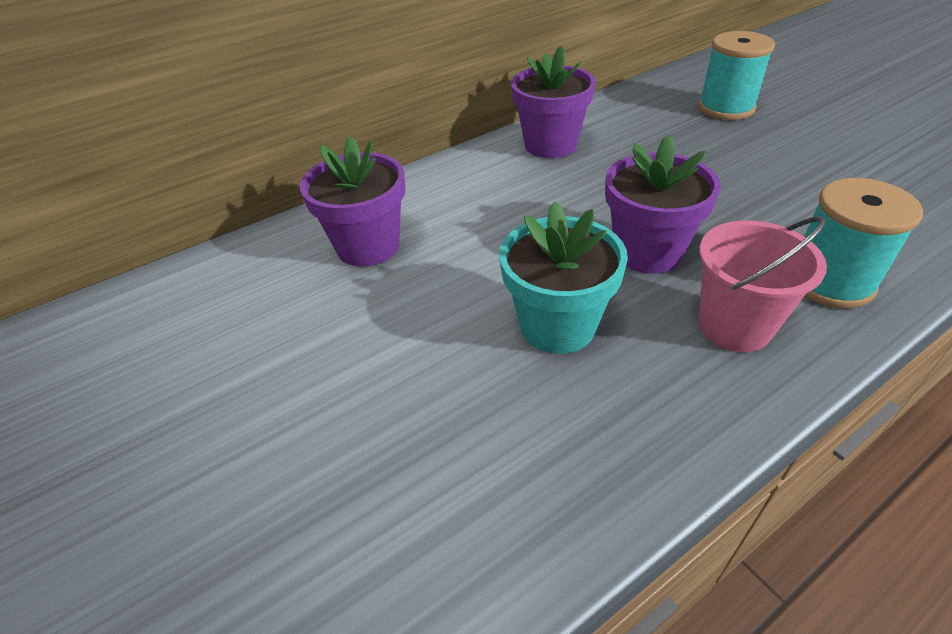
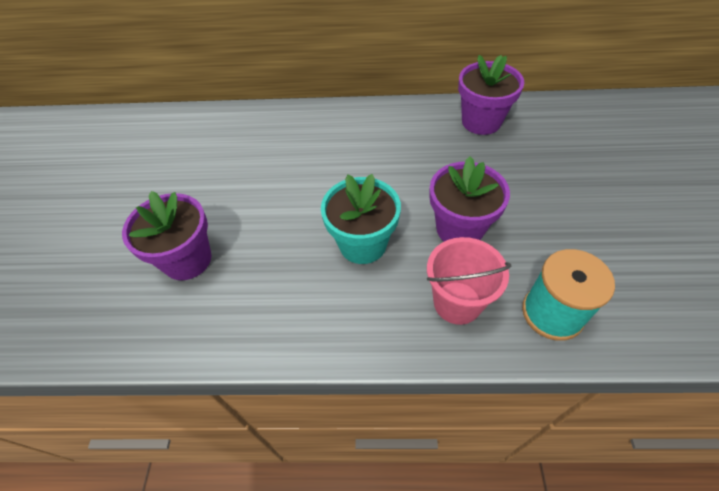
camera: 35 degrees right, 10 degrees up
purple flower pot [300,136,405,267] -> purple flower pot moved to [122,191,212,280]
turquoise spool [698,31,775,120] -> none

